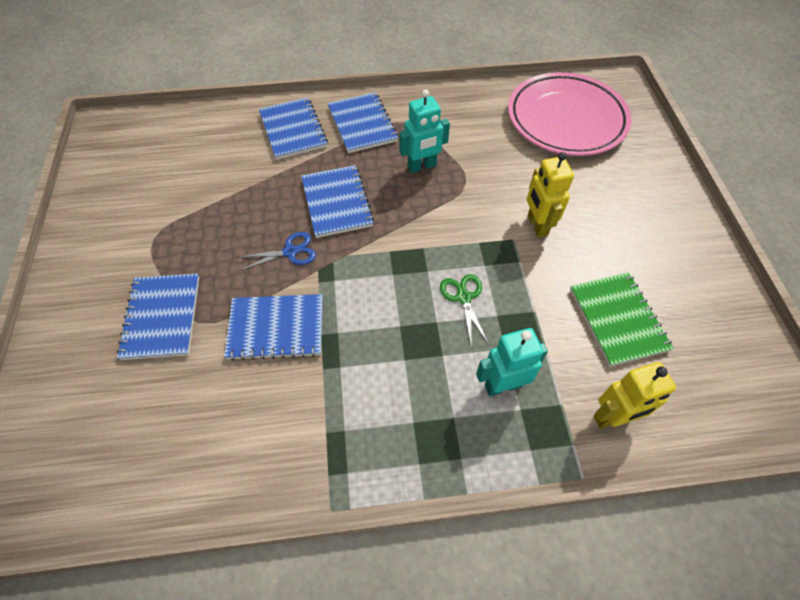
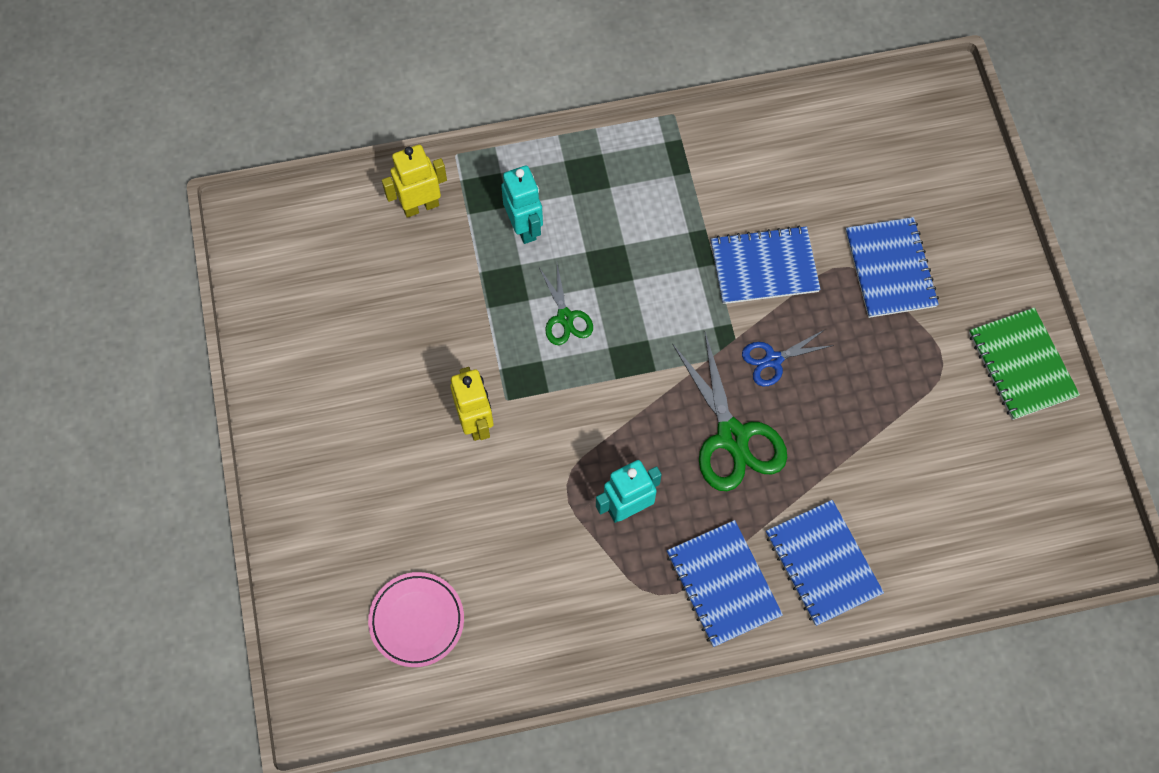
camera: 175 degrees right, 10 degrees up
blue notebook [301,165,374,238] -> green scissors [672,332,787,491]
turquoise robot [476,328,548,396] -> turquoise robot turned 90 degrees counterclockwise [501,165,543,244]
pink plate [508,72,632,156] -> pink plate [368,572,464,667], size x0.53
green notebook [570,272,674,367] -> green notebook moved to [969,307,1080,420]

